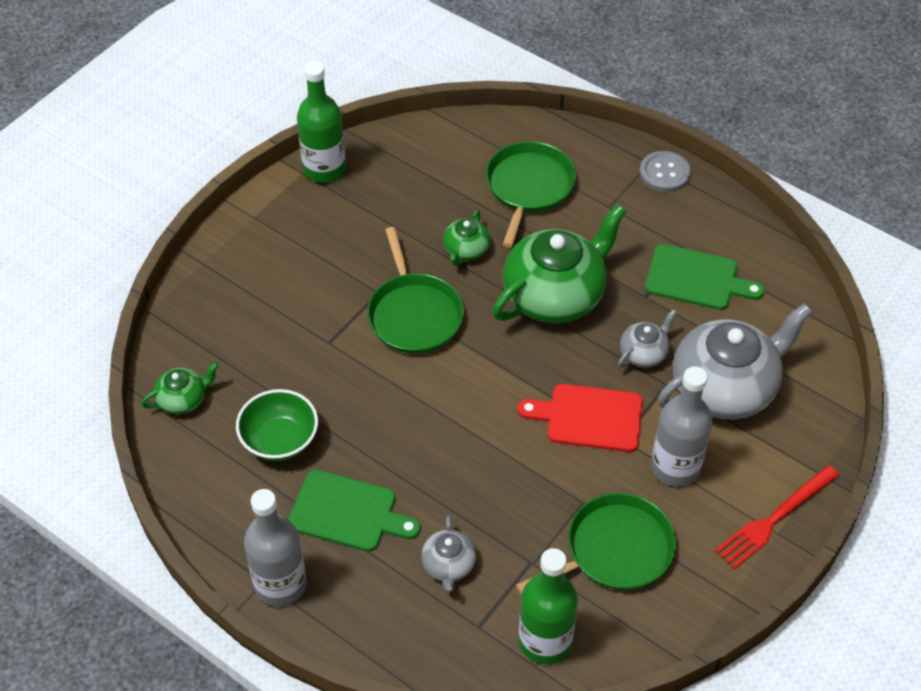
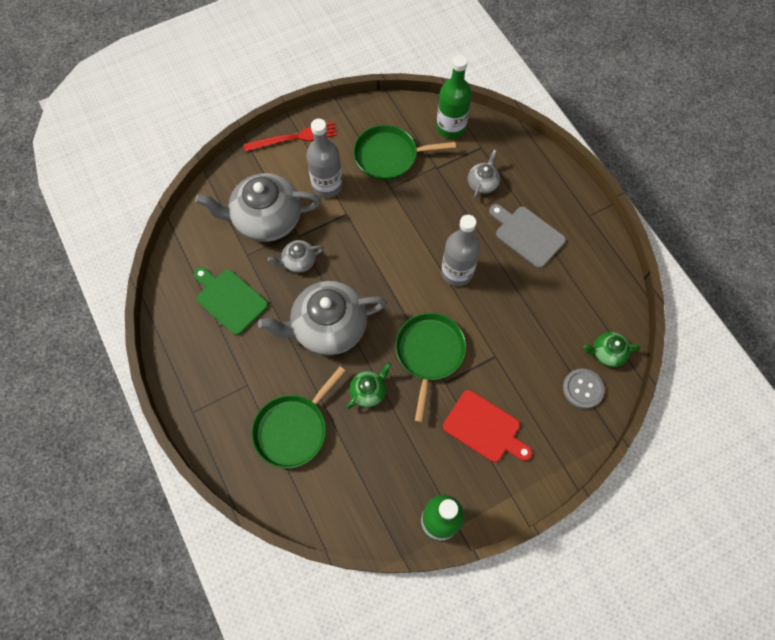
camera: 155 degrees left, 15 degrees up
green bowl [236,389,318,461] -> none
grey bottle [244,489,307,606] -> grey bottle moved to [441,215,480,286]
green cutting board [288,470,420,552] -> grey cutting board [489,204,566,268]
green teapot [492,204,626,323] -> grey teapot [258,281,387,355]
red cutting board [518,384,643,452] -> red cutting board moved to [443,390,532,462]
grey button [640,151,691,192] -> grey button moved to [563,369,605,409]

